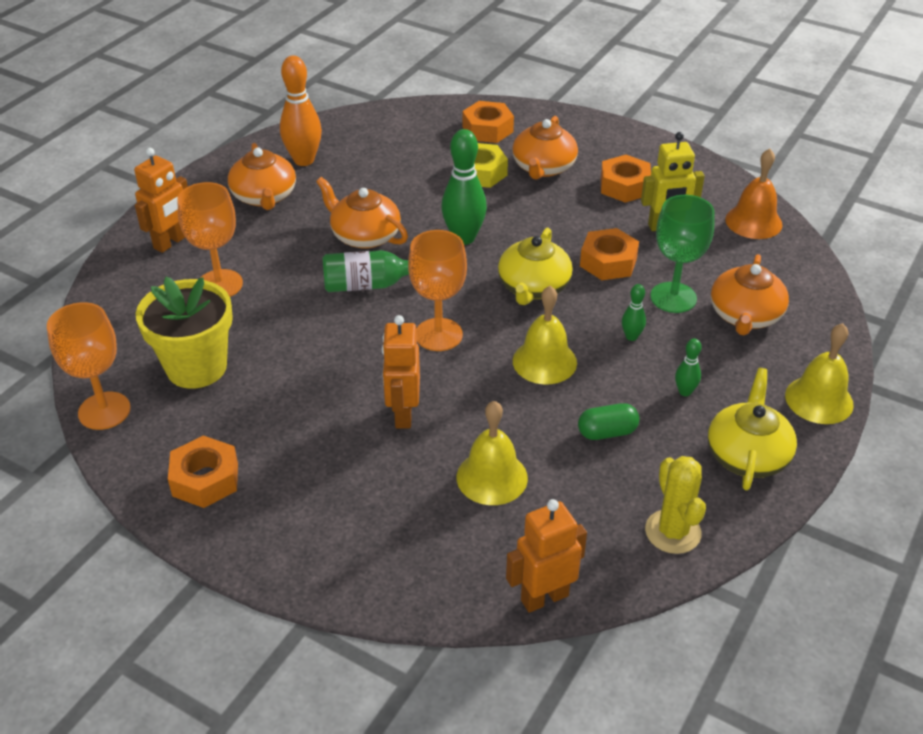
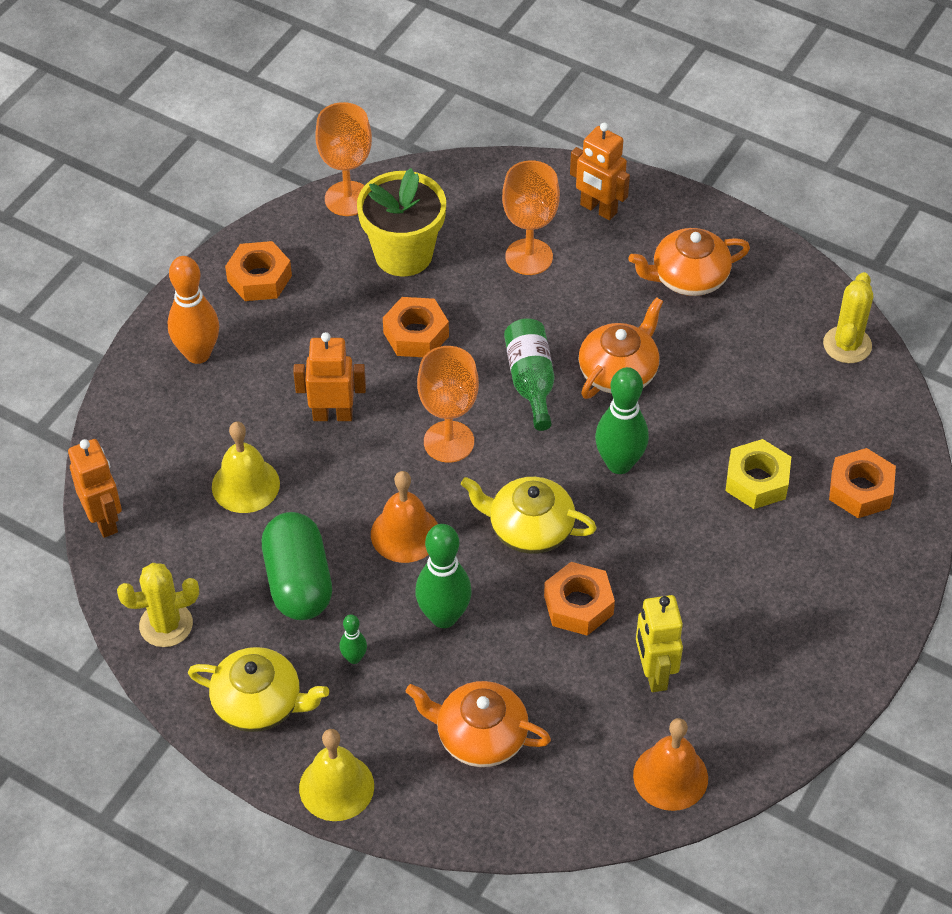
camera: 90 degrees right, 10 degrees up
orange bowling pin [280,56,322,166] -> orange bowling pin moved to [168,256,219,364]
orange teapot [512,116,578,180] -> none
yellow bell [513,286,577,384] -> orange bell [371,471,438,563]
green capsule [578,403,640,440] -> green capsule [262,512,332,620], size x1.85
orange nut [601,155,651,203] -> orange nut moved to [383,297,449,357]
green bowling pin [622,284,646,341] -> green bowling pin [415,524,472,628], size x2.05
green goblet [650,195,715,313] -> none
none -> yellow cactus [823,272,873,363]

